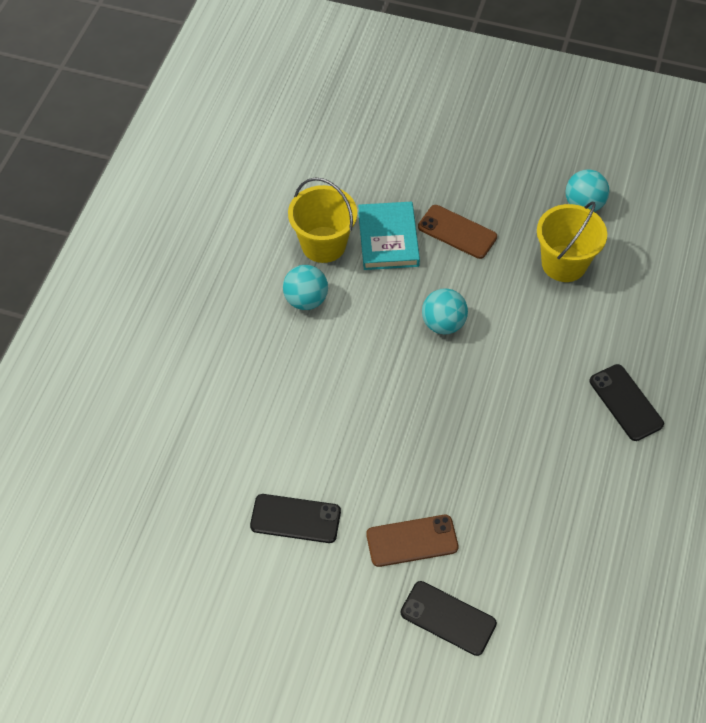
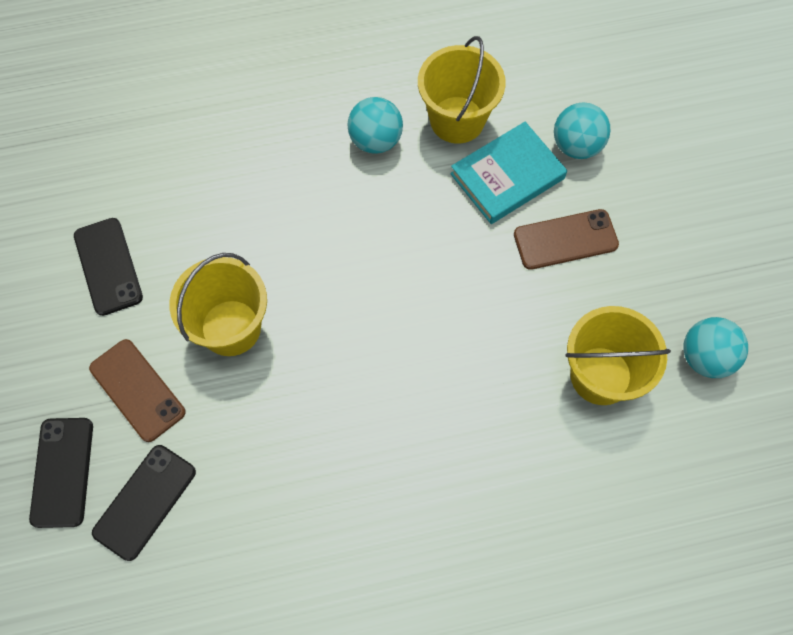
camera: 60 degrees right, 10 degrees up
brown phone [418,205,497,259] -> brown phone turned 75 degrees clockwise [514,209,619,270]
turquoise ball [422,289,468,334] -> turquoise ball moved to [554,102,611,159]
black phone [589,364,664,441] -> black phone moved to [92,445,196,561]
none -> yellow bucket [169,253,267,356]

